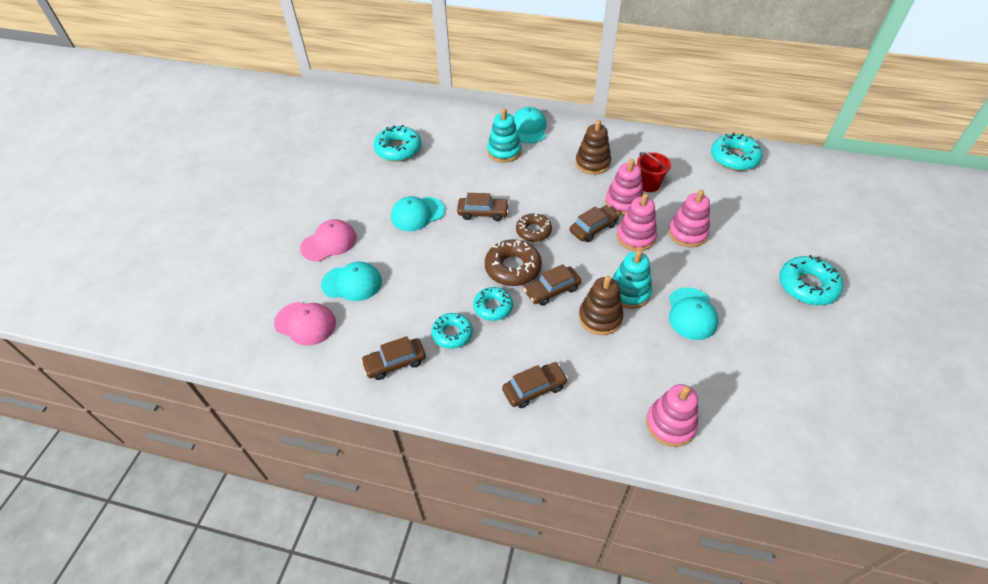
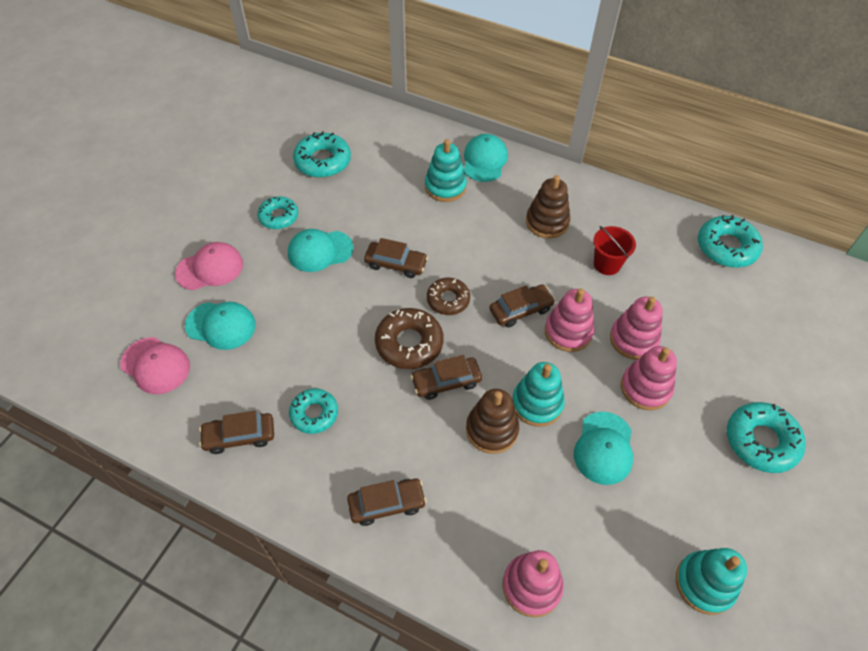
camera: 10 degrees right, 5 degrees up
turquoise donut [473,287,513,321] -> turquoise donut moved to [257,197,298,229]
pink stacking toy [605,159,643,215] -> pink stacking toy moved to [621,346,677,410]
none -> turquoise stacking toy [676,548,747,615]

